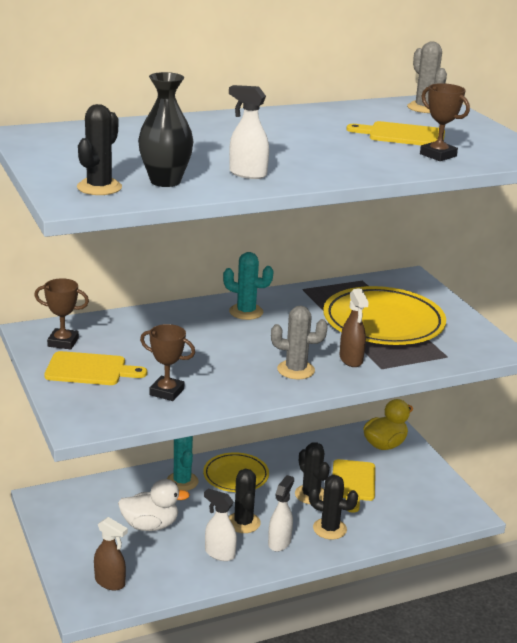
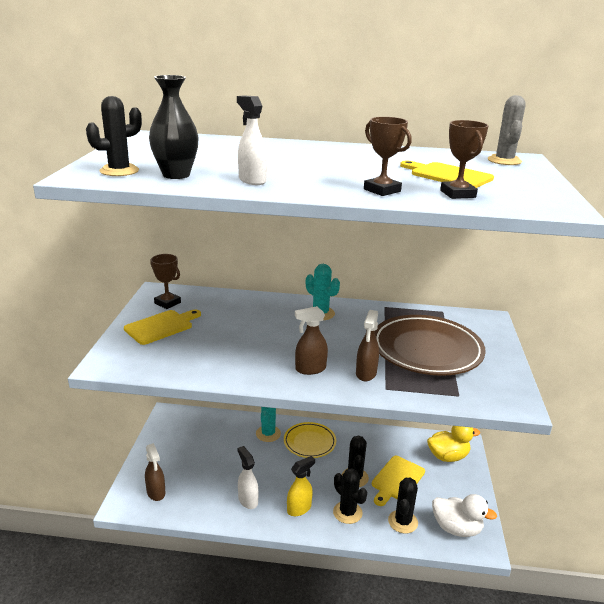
camera: 30 degrees right, 0 degrees up
yellow cutting board [44,351,147,385] -> yellow cutting board turned 75 degrees counterclockwise [124,309,201,345]
white duck [118,479,190,531] -> white duck moved to [432,494,497,537]
brown trophy [140,324,195,401] -> brown trophy moved to [364,117,412,196]
black cactus [229,469,261,533] -> black cactus moved to [388,478,418,533]
white spray bottle [268,475,294,552] -> yellow spray bottle [287,456,315,516]
grey cactus [271,306,328,379] -> brown spray bottle [295,306,328,375]
yellow plate [323,286,446,345] -> brown plate [375,315,486,376]

